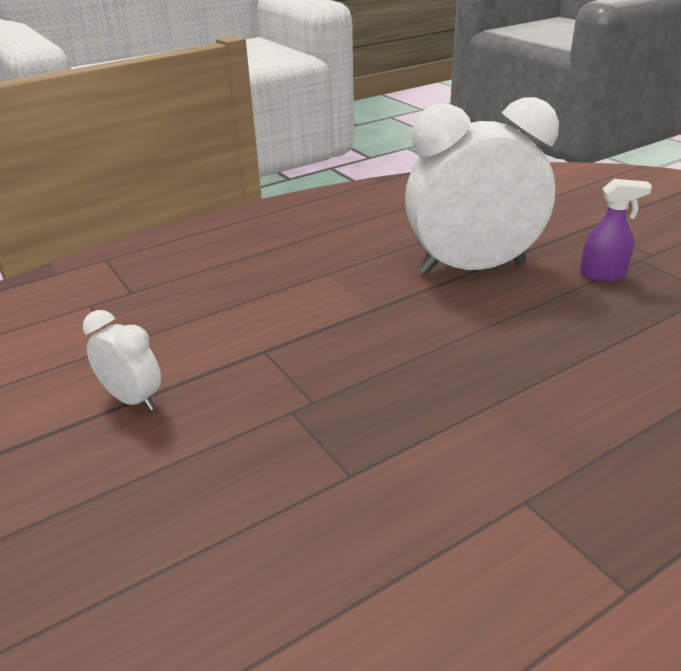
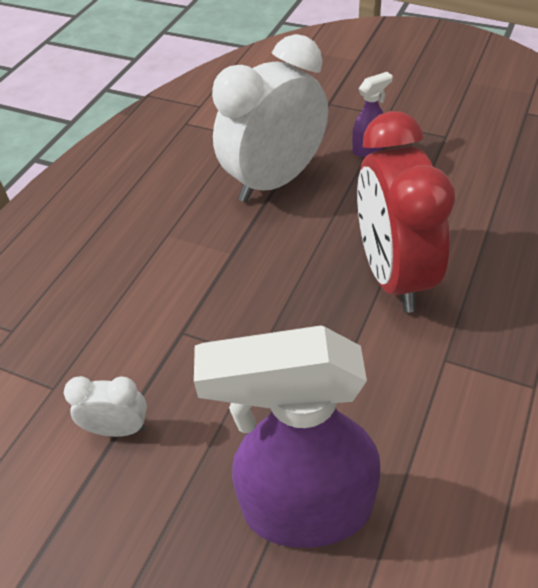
camera: 30 degrees left, 15 degrees up
none -> purple spray bottle [194,326,380,548]
none -> red clock [357,111,455,313]

